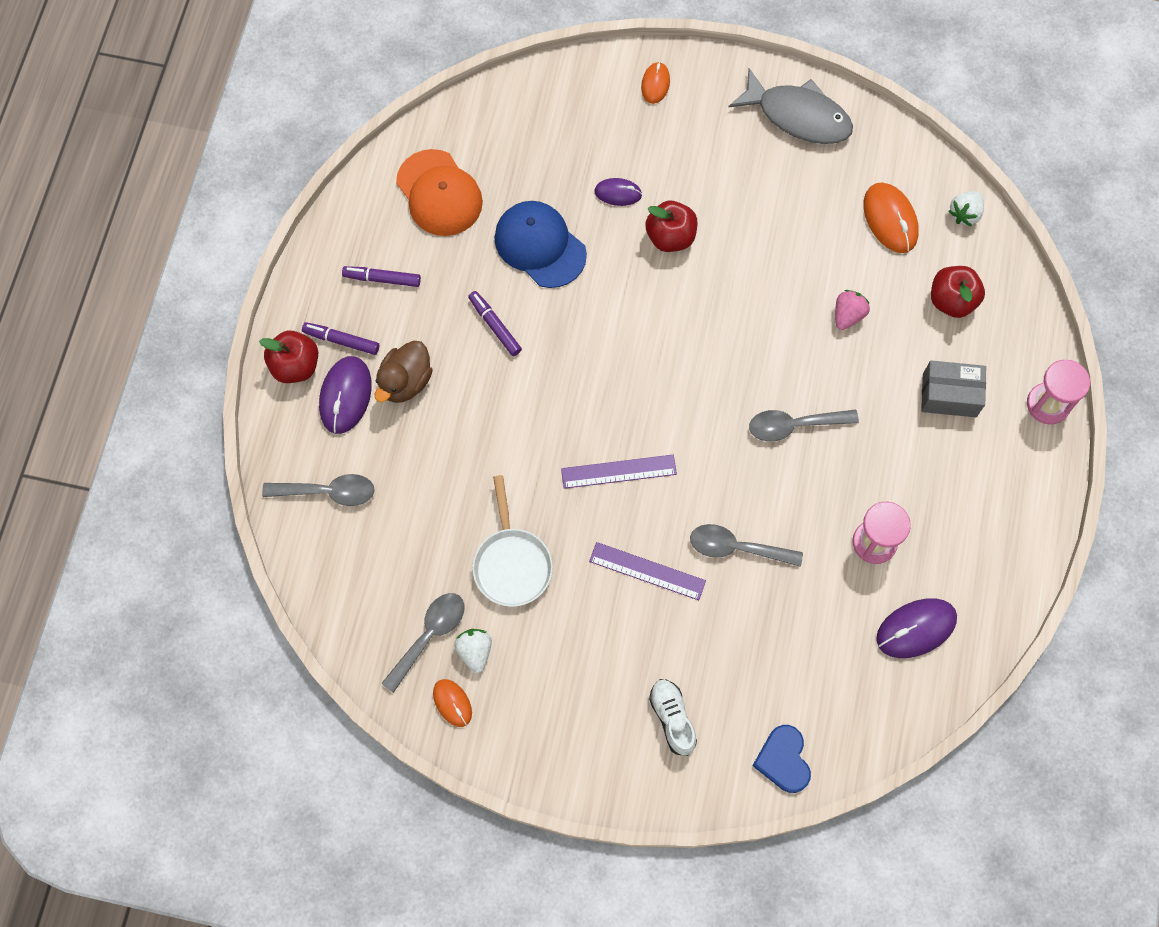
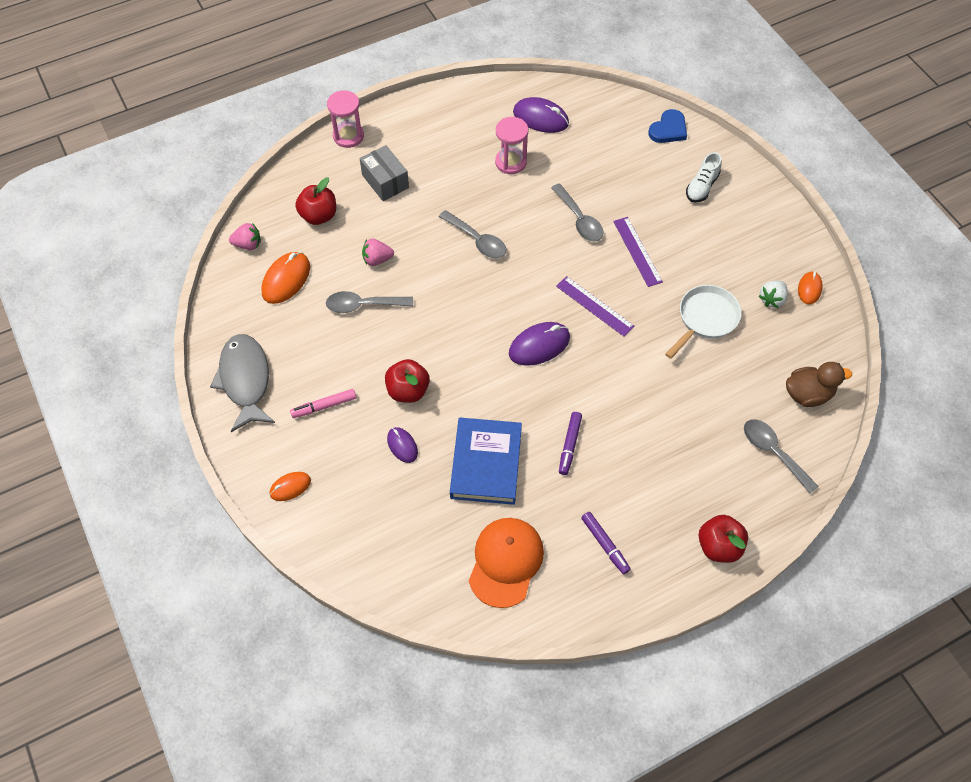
camera: 130 degrees left, 10 degrees down
purple marker [302,322,379,355] -> none
purple mouse [319,356,372,434] -> purple mouse moved to [509,322,570,366]
brown duck [375,341,433,403] -> brown duck moved to [786,362,852,407]
grey spoon [381,593,465,693] -> grey spoon moved to [326,291,413,313]
blue cap [494,201,587,288] -> blue book [450,418,522,505]
white strawberry [949,191,984,226] -> pink strawberry [229,223,261,250]
none -> pink marker [290,389,356,418]

